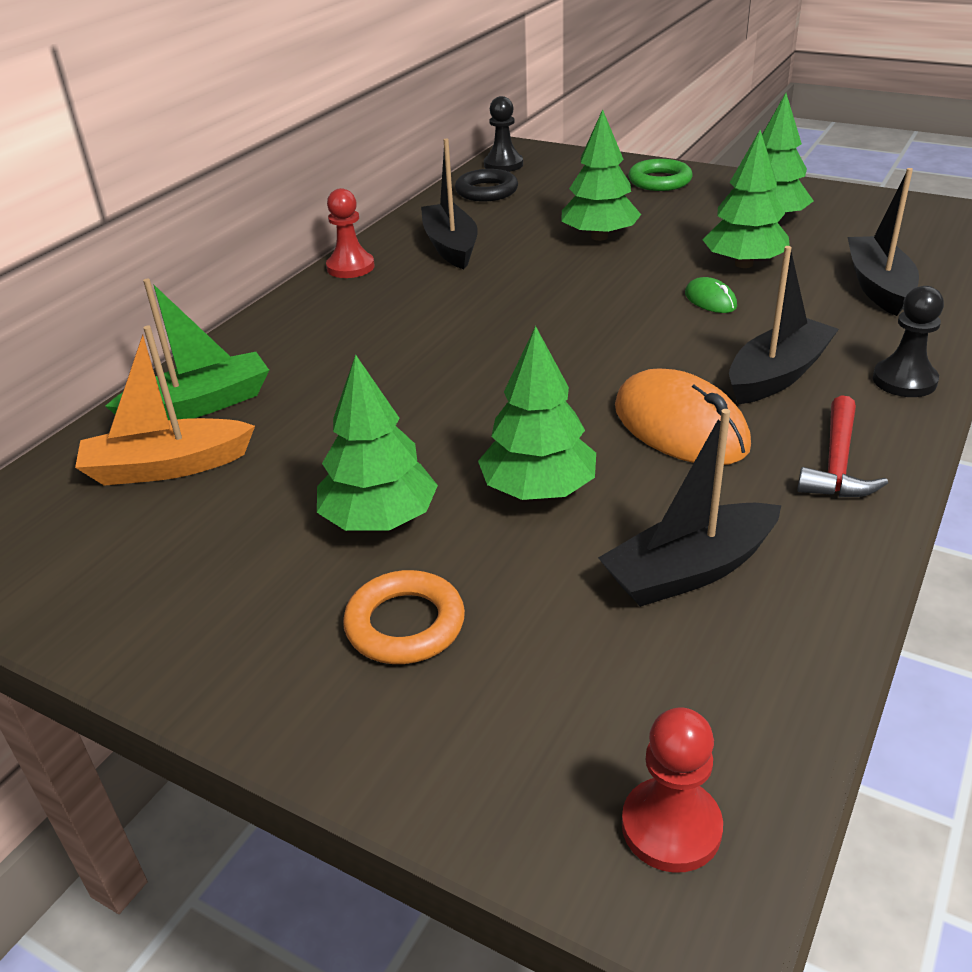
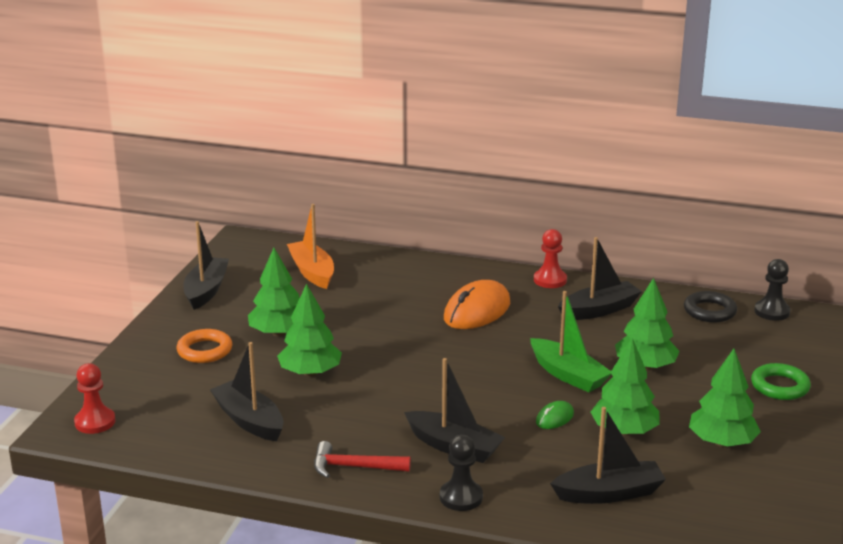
camera: 75 degrees right, 10 degrees down
green boat [105,279,269,420] -> green boat moved to [530,291,611,392]
orange mouse [615,368,751,465] -> orange mouse moved to [444,280,510,329]
none -> black boat [183,221,229,310]

